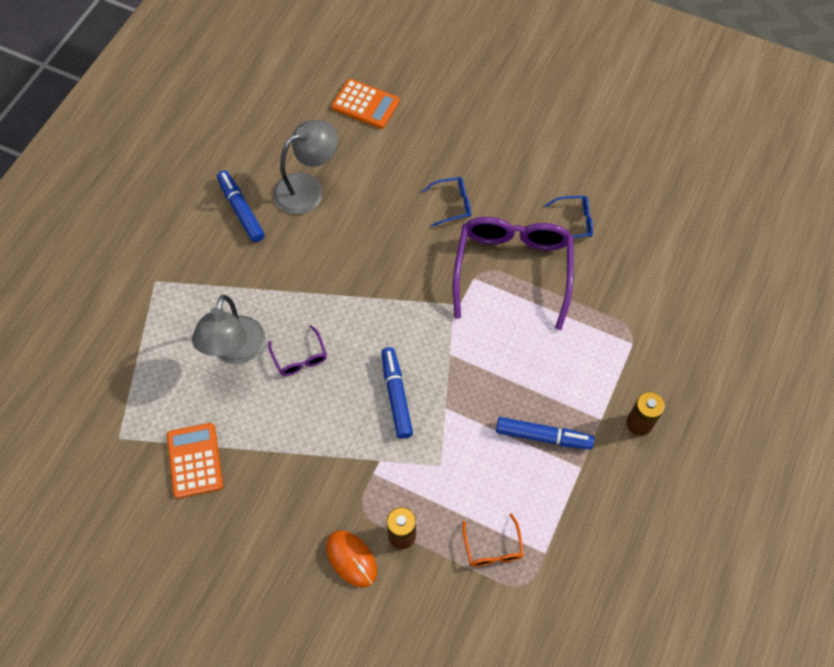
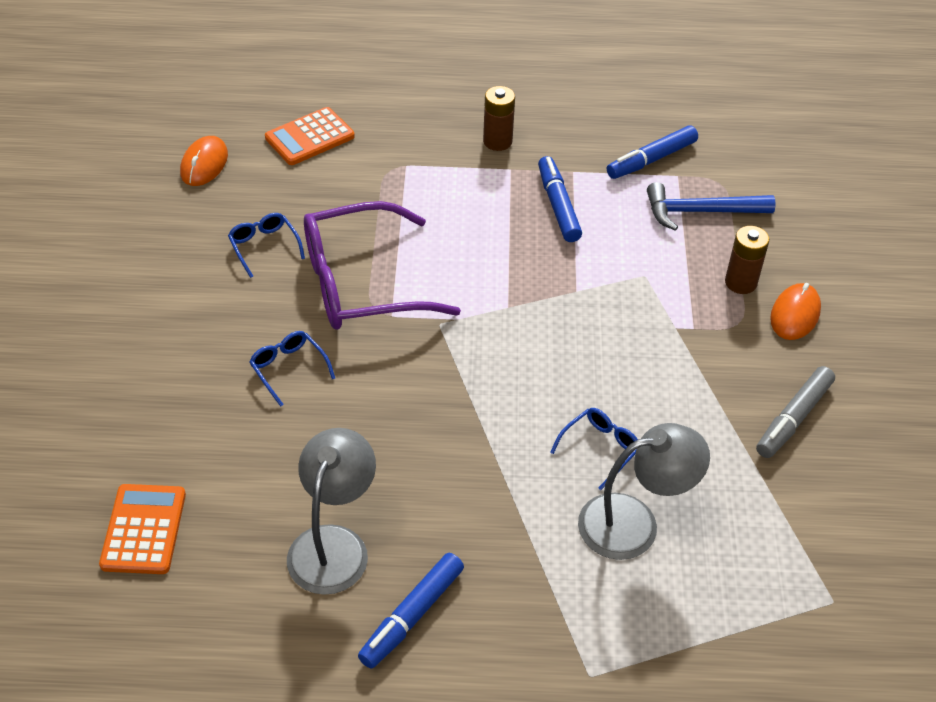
camera: 115 degrees left, 15 degrees down
orange calculator [167,423,223,498] -> orange calculator moved to [265,107,355,165]
purple glasses [268,325,327,376] -> blue glasses [550,408,638,490]
grey lamp [273,120,338,214] -> grey lamp turned 75 degrees clockwise [287,428,376,595]
blue marker [381,347,413,439] -> blue marker moved to [607,126,698,179]
orange glasses [462,513,524,567] -> blue hammer [647,182,776,231]
none -> orange mouse [180,136,228,186]
none -> grey marker [756,366,835,458]

